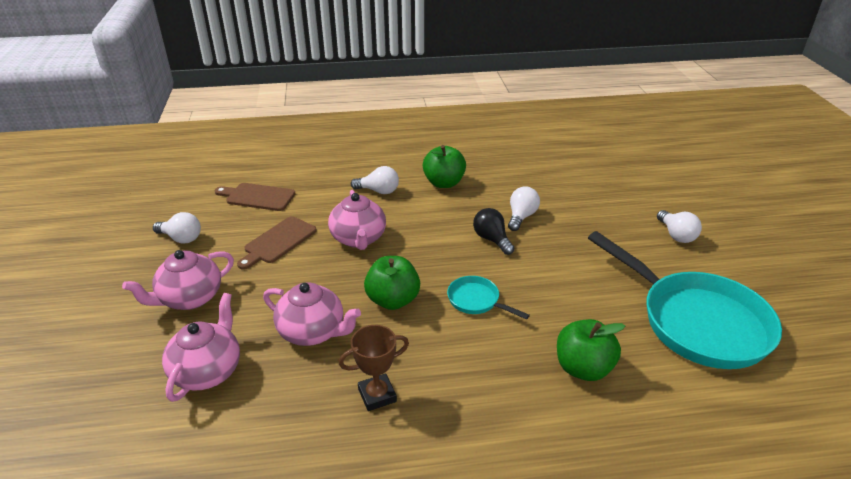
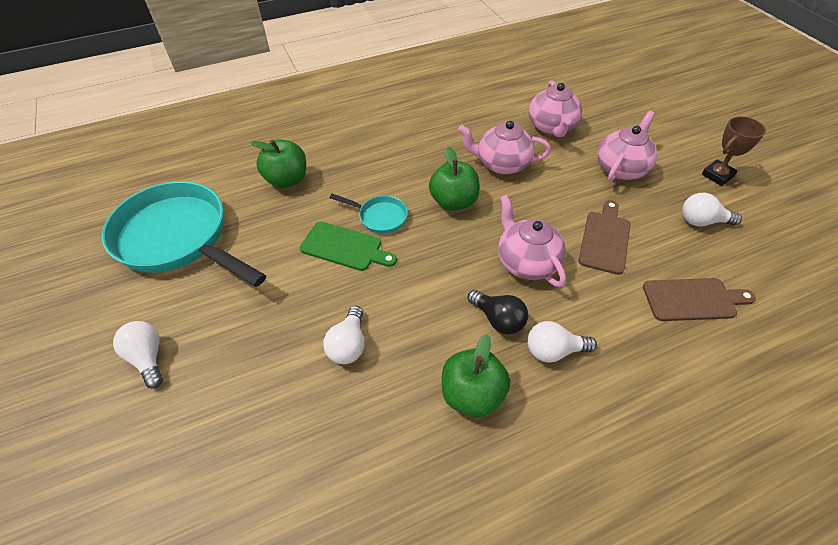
camera: 165 degrees right, 15 degrees up
brown trophy [339,325,409,411] -> brown trophy moved to [702,116,766,186]
black light bulb [473,208,514,255] -> black light bulb moved to [468,290,528,335]
none -> green cutting board [300,222,397,271]

